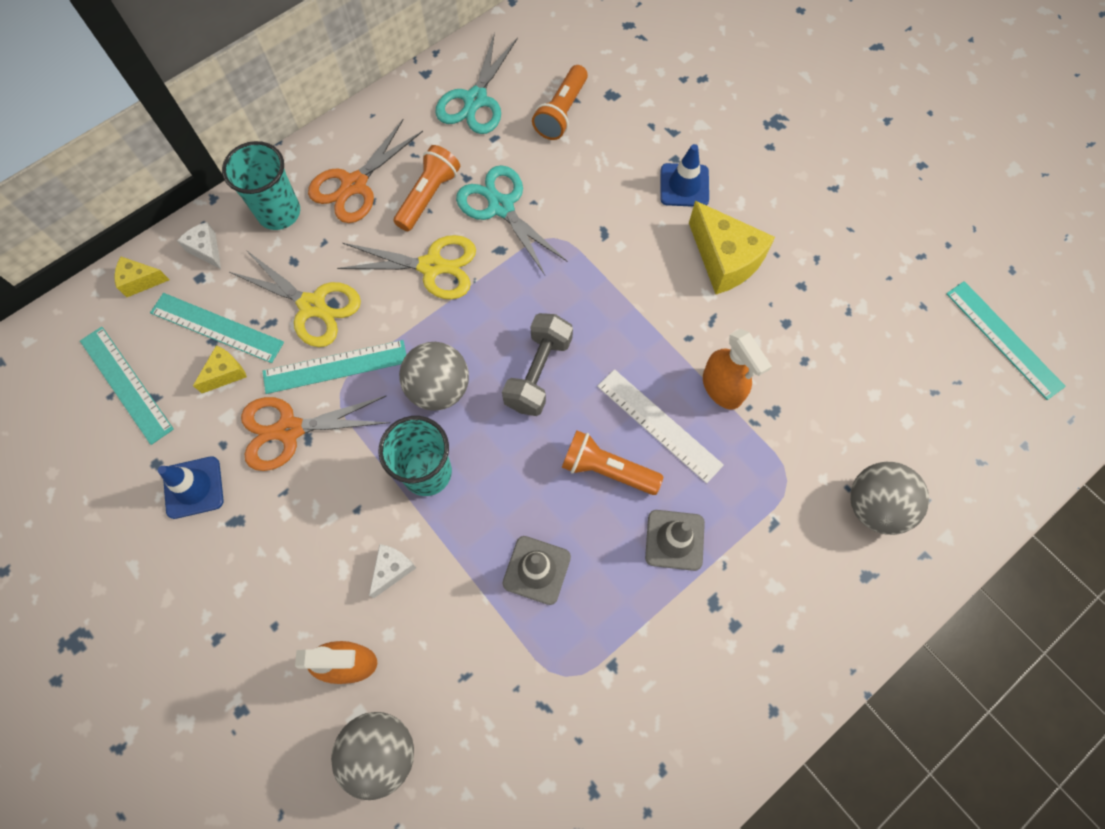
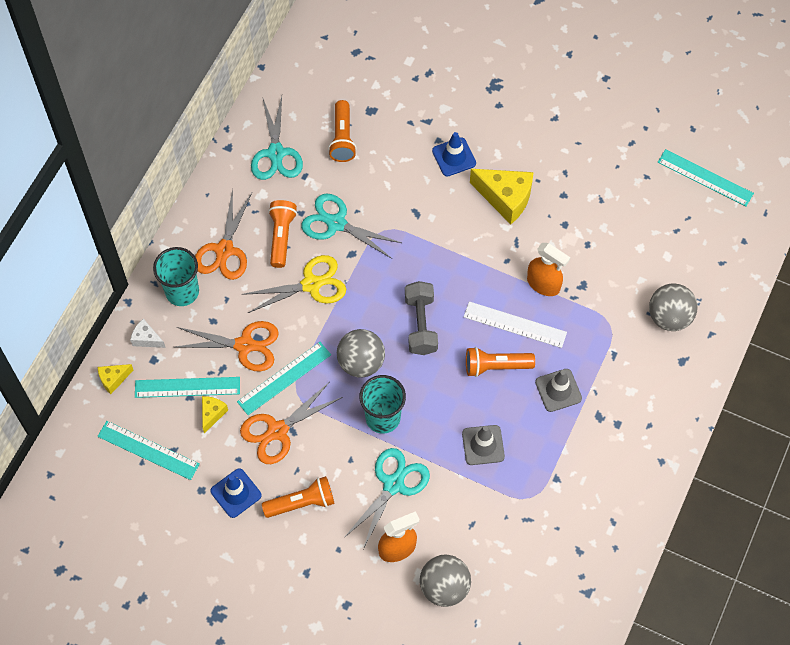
camera: 25 degrees left, 5 degrees down
yellow scissors [229,250,361,347] -> orange scissors [175,321,279,372]
white cheese [369,544,416,598] -> turquoise scissors [344,448,430,549]
none -> orange flashlight [262,476,334,518]

